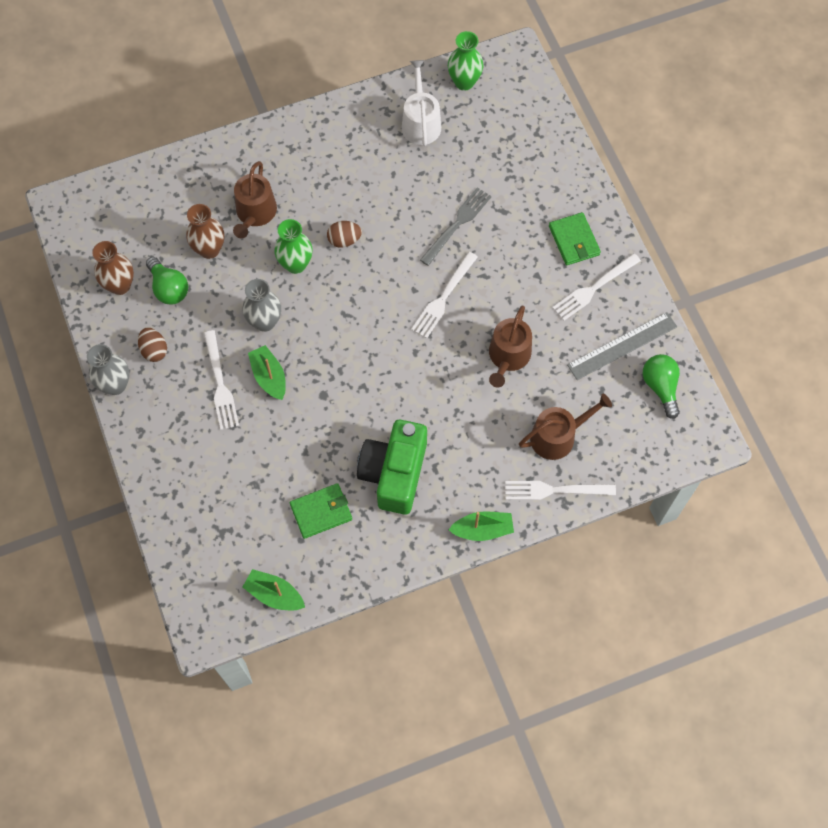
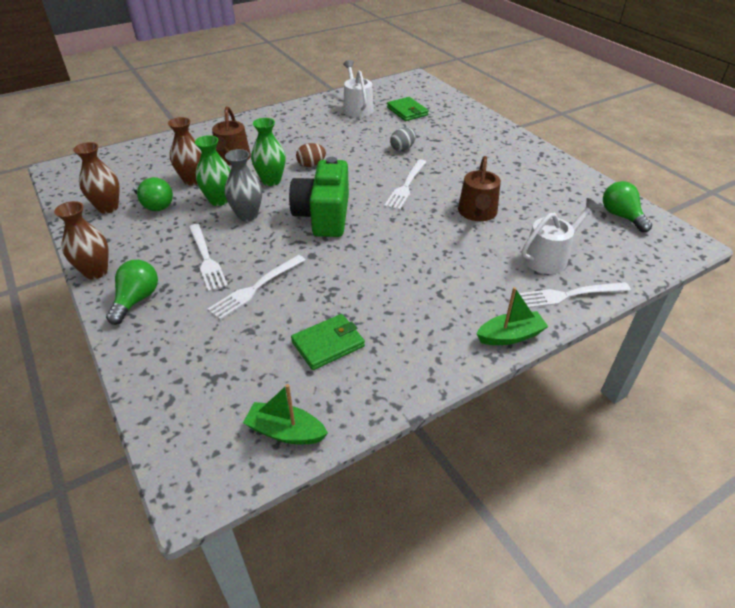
camera: 10 degrees left, 25 degrees down
grey vase [87,344,129,395] -> brown vase [54,201,109,279]
brown egg [138,328,167,362] -> none
green boat [248,345,286,400] -> none
green camera [357,420,427,515] -> green camera moved to [289,157,349,237]
grey fork [420,187,492,266] -> grey egg [390,127,416,151]
green vase [448,31,483,91] -> green vase moved to [195,135,231,206]
brown watering can [519,394,612,460] -> white watering can [522,198,600,274]
green wallet [549,212,601,265] -> green wallet moved to [387,97,429,121]
white fork [552,253,641,321] -> white fork moved to [207,255,305,320]
grey ruler [567,312,677,380] -> none
none -> green light bulb [106,260,158,325]

